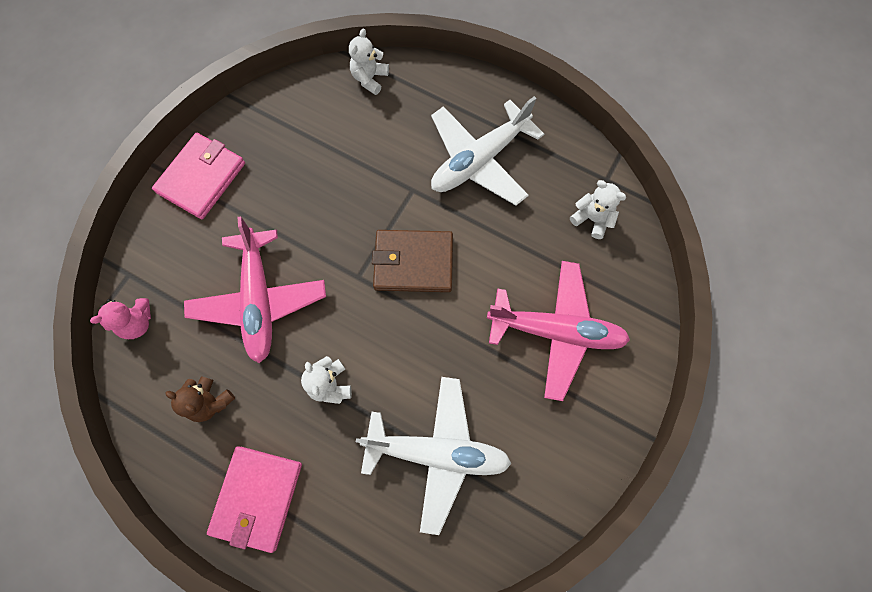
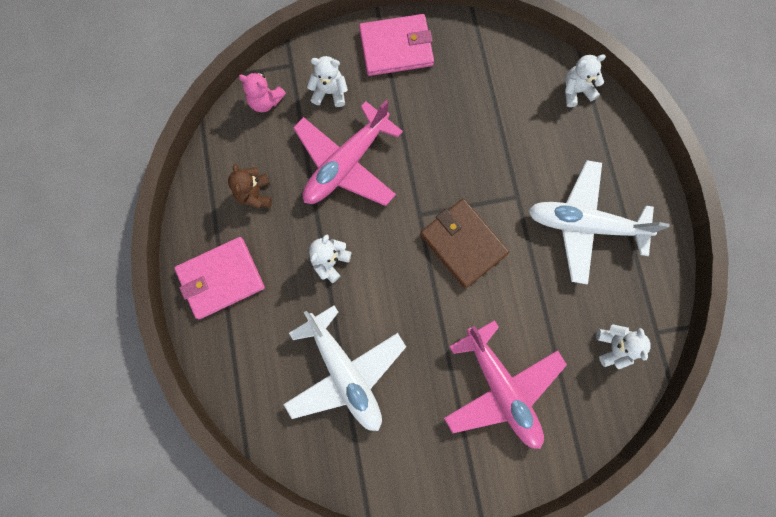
camera: 50 degrees right, 5 degrees up
none -> white teddy bear [307,56,348,107]

